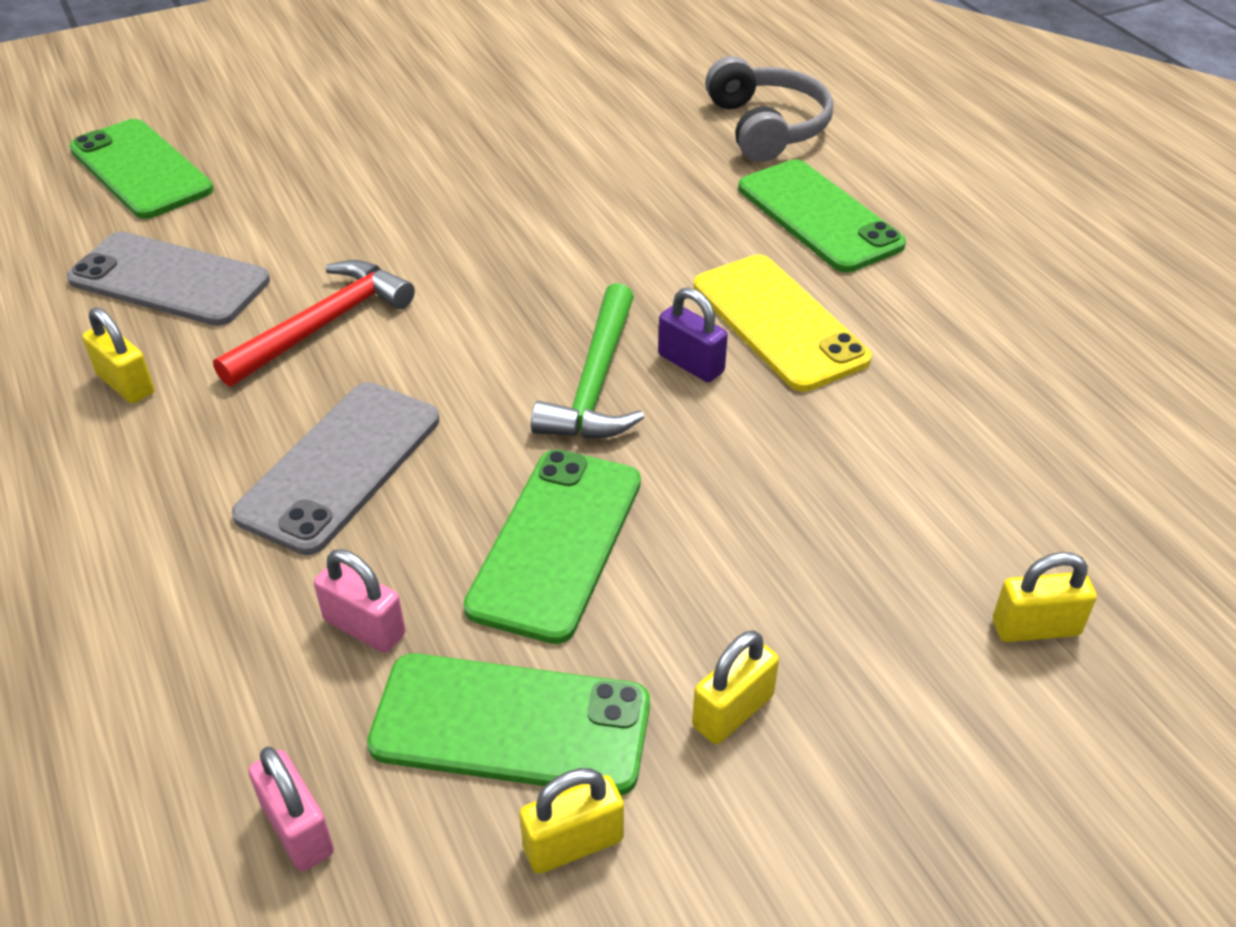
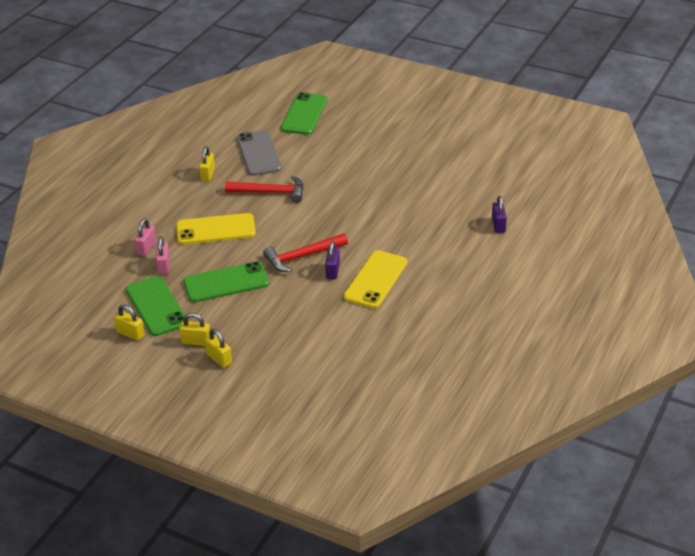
camera: 55 degrees right, 5 degrees down
grey phone [232,382,439,555] -> yellow phone [176,213,256,245]
pink padlock [249,747,334,871] -> pink padlock moved to [134,219,156,256]
green hammer [531,283,644,439] -> red hammer [263,233,348,272]
grey headphones [705,56,833,162] -> purple padlock [492,196,507,233]
green phone [738,159,906,272] -> none
yellow padlock [993,552,1097,642] -> yellow padlock moved to [205,329,232,368]

